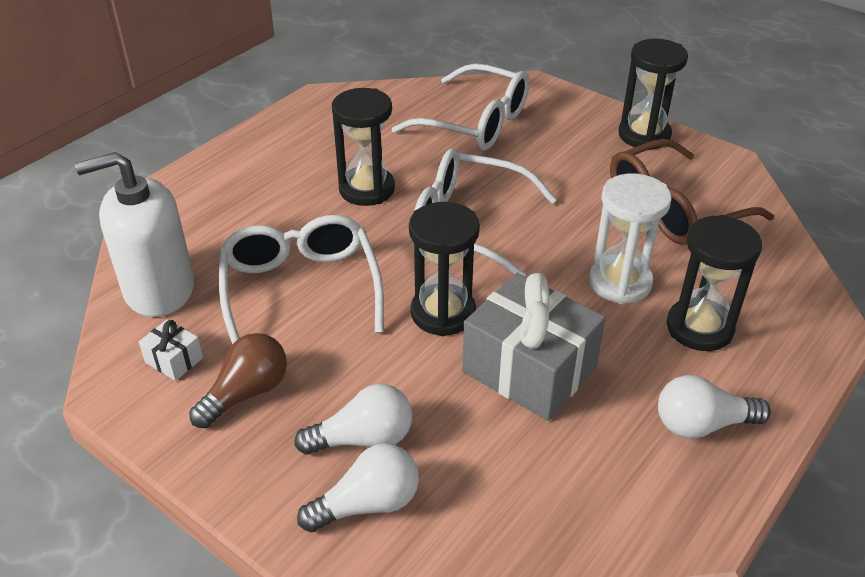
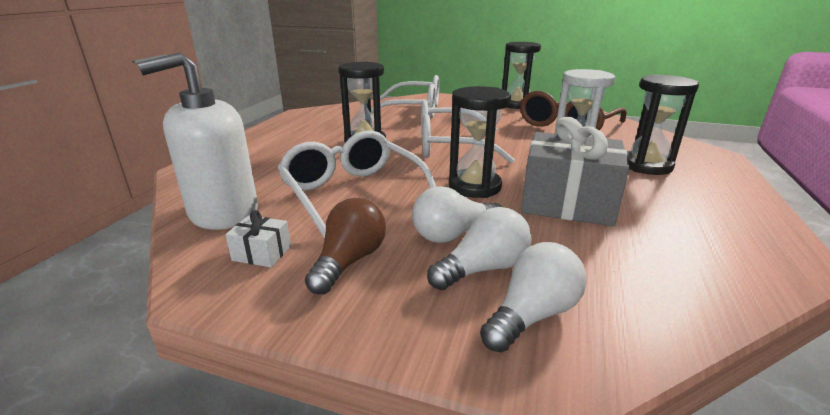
camera: 20 degrees left, 15 degrees down
white light bulb [658,375,771,439] -> white light bulb moved to [412,186,502,243]

